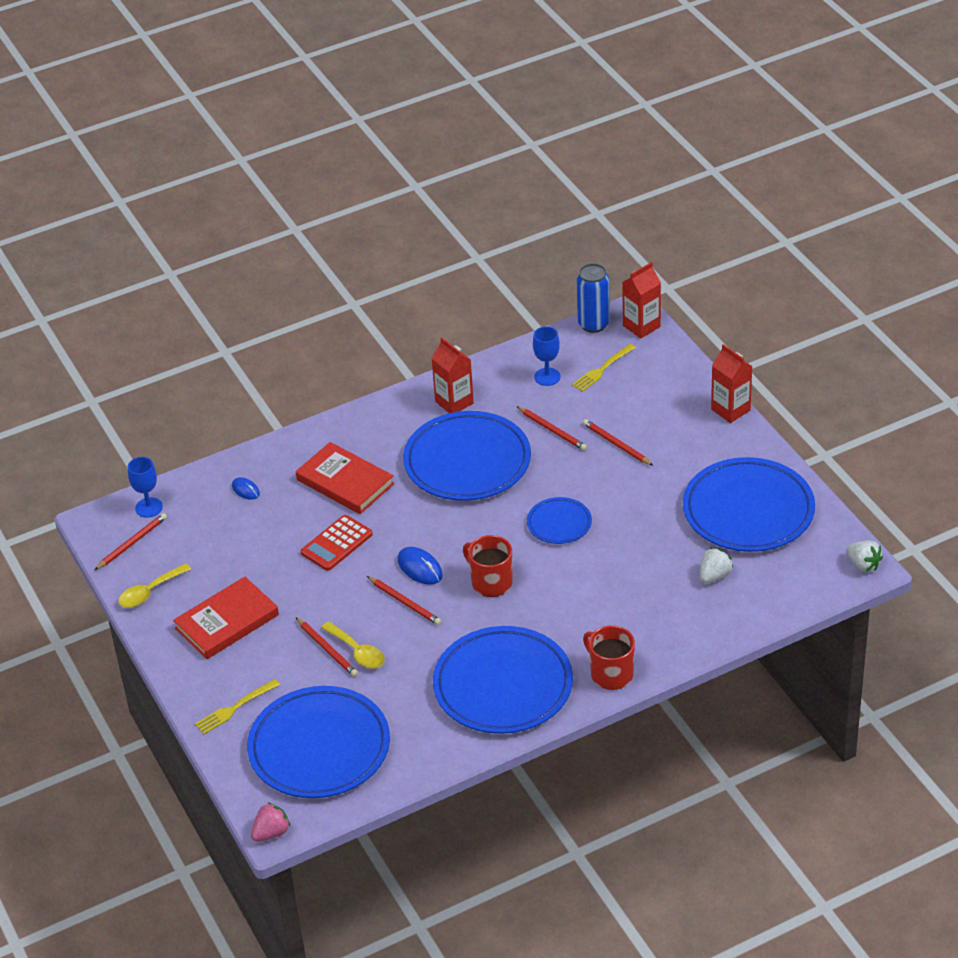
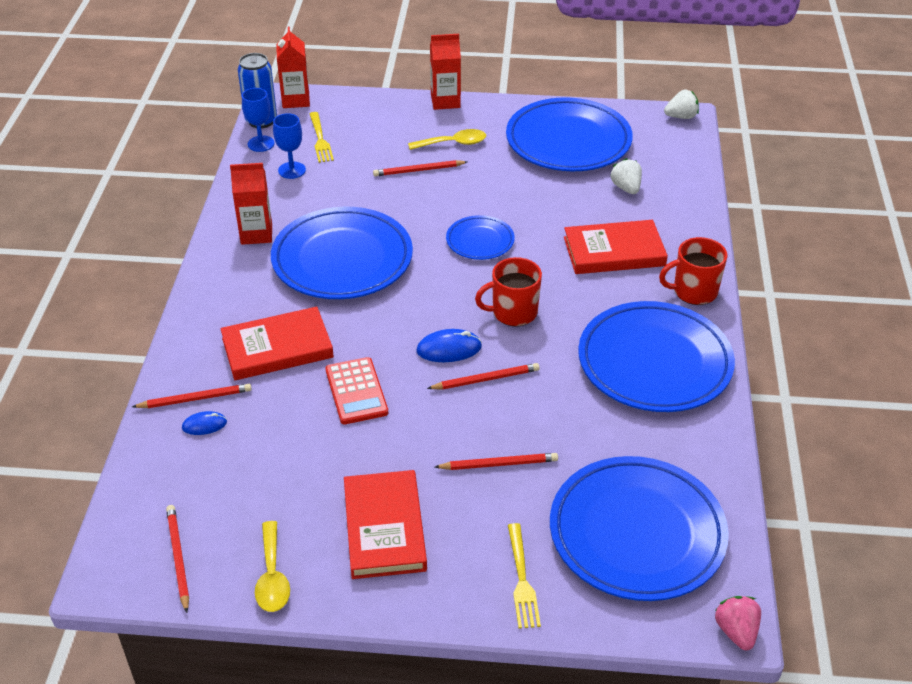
camera: 60 degrees left, 0 degrees up
blue goblet [128,457,163,518] -> blue goblet moved to [242,88,275,152]
yellow spoon [321,622,385,669] -> yellow spoon moved to [408,129,486,150]
red pencil [516,406,587,451] -> red pencil moved to [132,384,252,408]
none -> red book [564,220,668,274]

